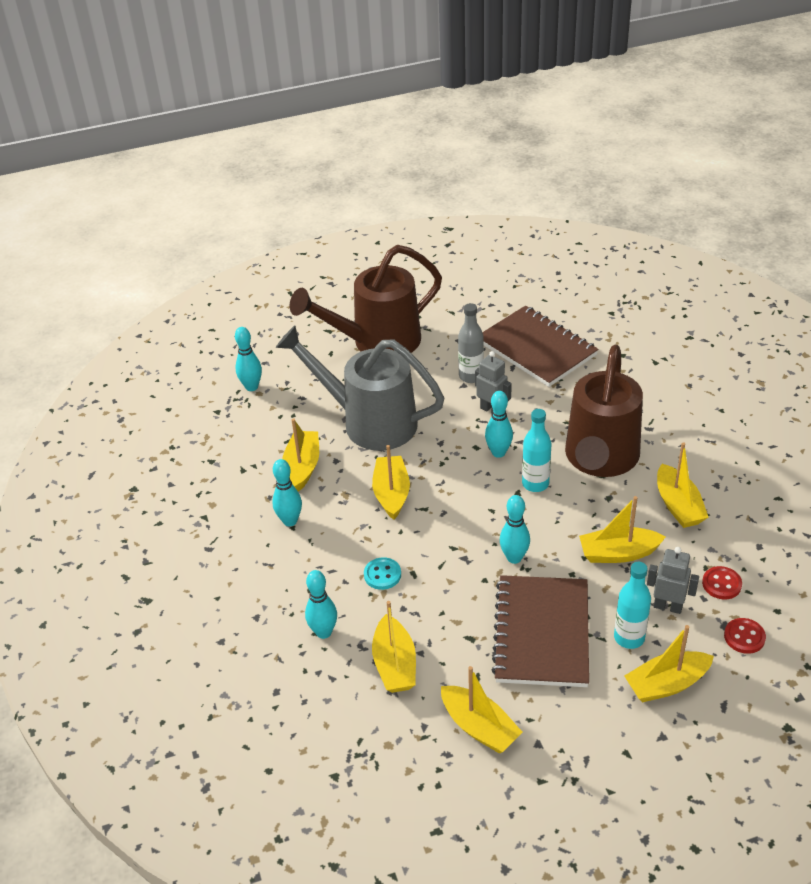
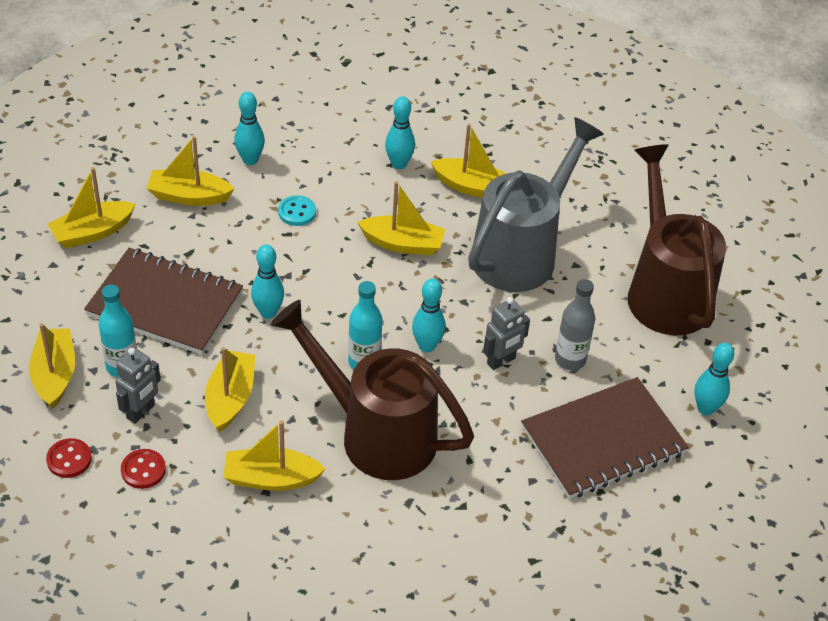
camera: 100 degrees right, 5 degrees up
turquoise bowling pin [235,327,262,391] -> turquoise bowling pin moved to [694,343,734,415]

